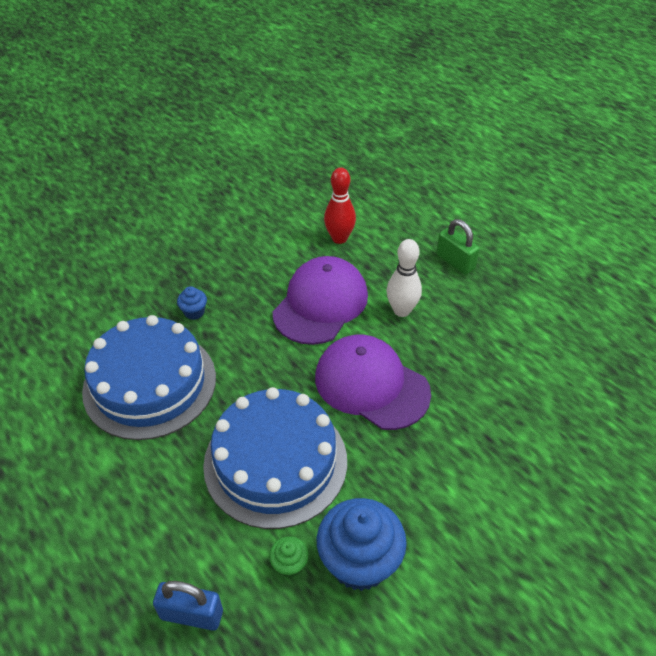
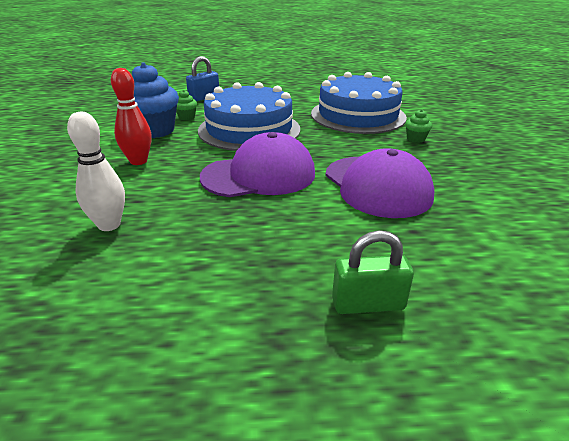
camera: 125 degrees right, 15 degrees down
blue cupcake [177,286,207,320] -> green cupcake [405,109,432,143]
red bowling pin [324,167,356,244] -> red bowling pin moved to [111,68,151,165]
white bowling pin [386,239,422,317] -> white bowling pin moved to [67,112,125,231]

